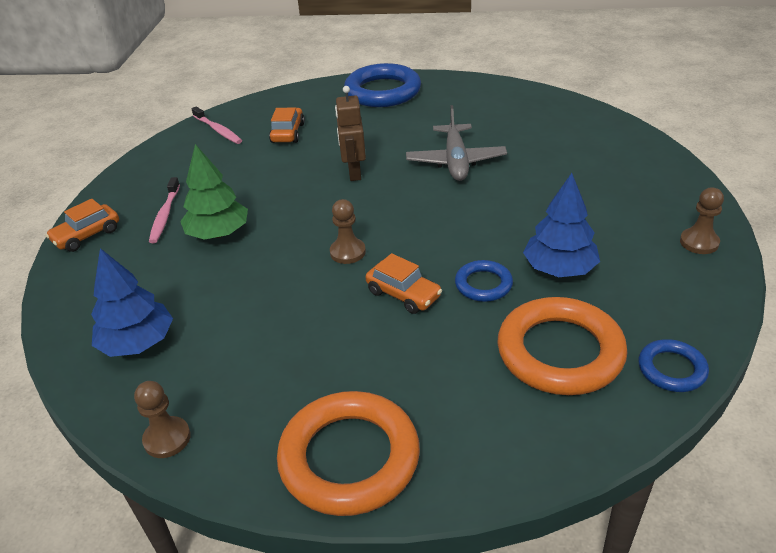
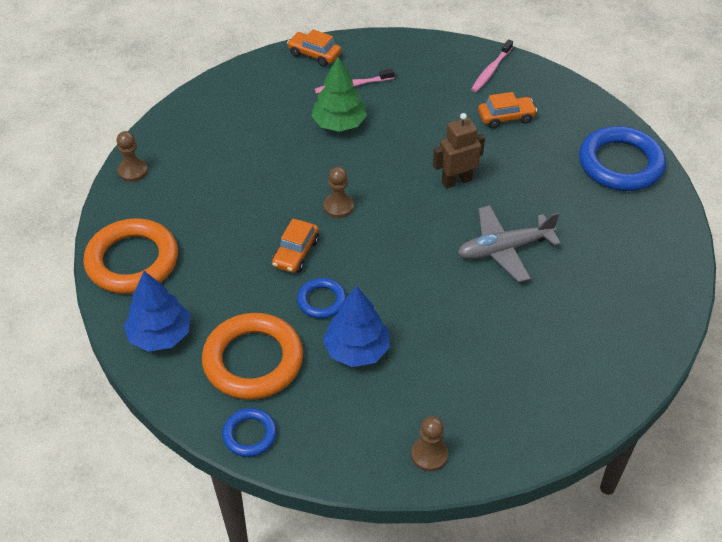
camera: 70 degrees right, 10 degrees up
blue tree [91,248,173,357] -> blue tree moved to [124,271,190,352]

